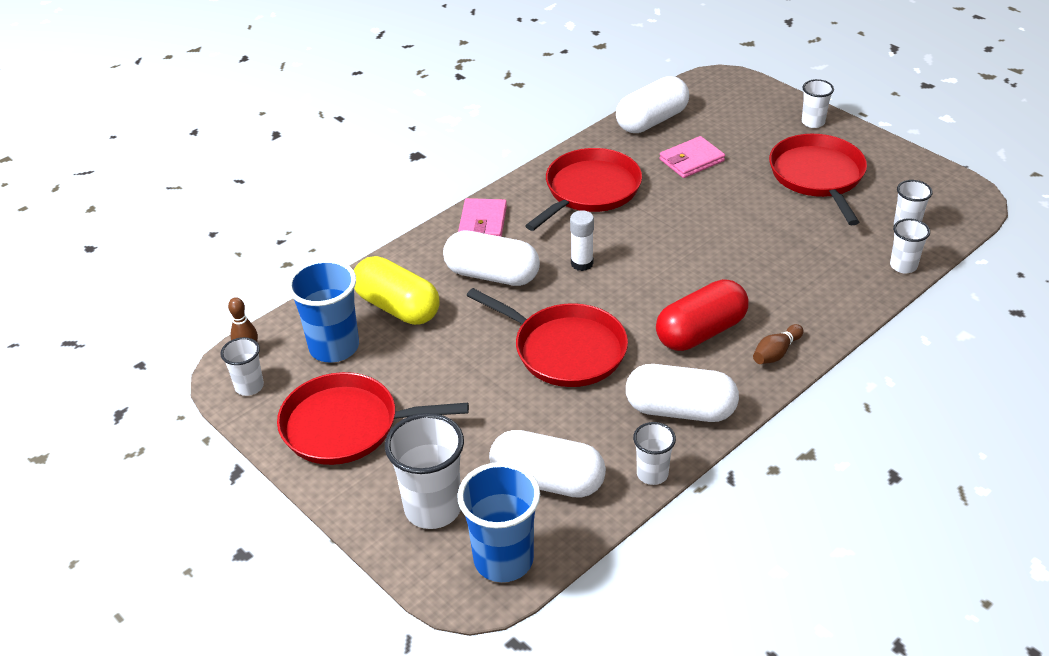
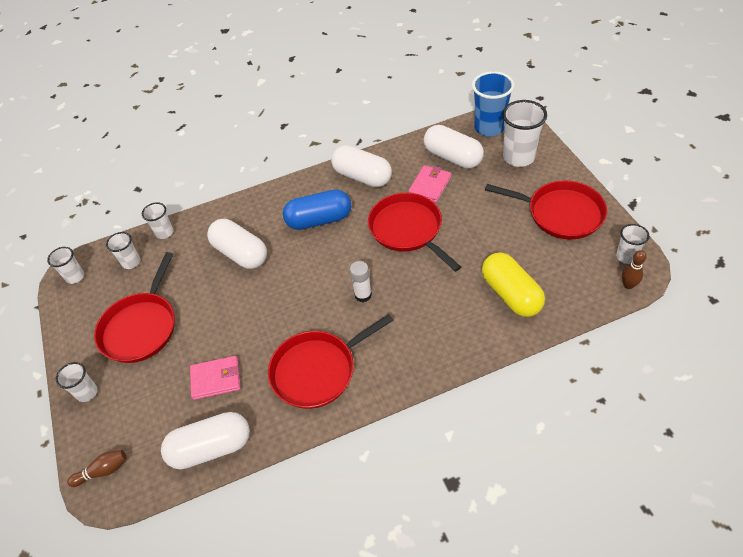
camera: 155 degrees left, 10 degrees up
blue cup [287,259,359,363] -> none
white capsule [443,231,540,286] -> white capsule moved to [207,219,267,269]
pink wallet [458,198,507,237] -> pink wallet moved to [409,165,451,203]
white cup [633,422,676,485] -> white cup moved to [47,247,84,284]
red capsule [656,279,749,351] -> blue capsule [283,189,352,230]
brown bowling pin [753,324,803,364] -> brown bowling pin moved to [67,450,127,487]

